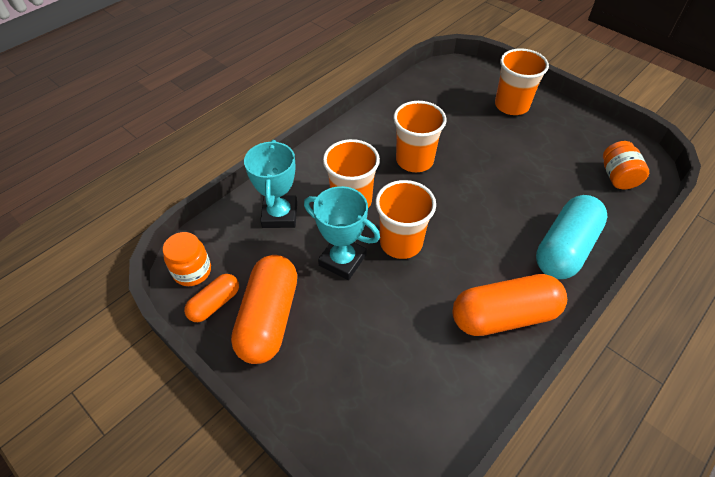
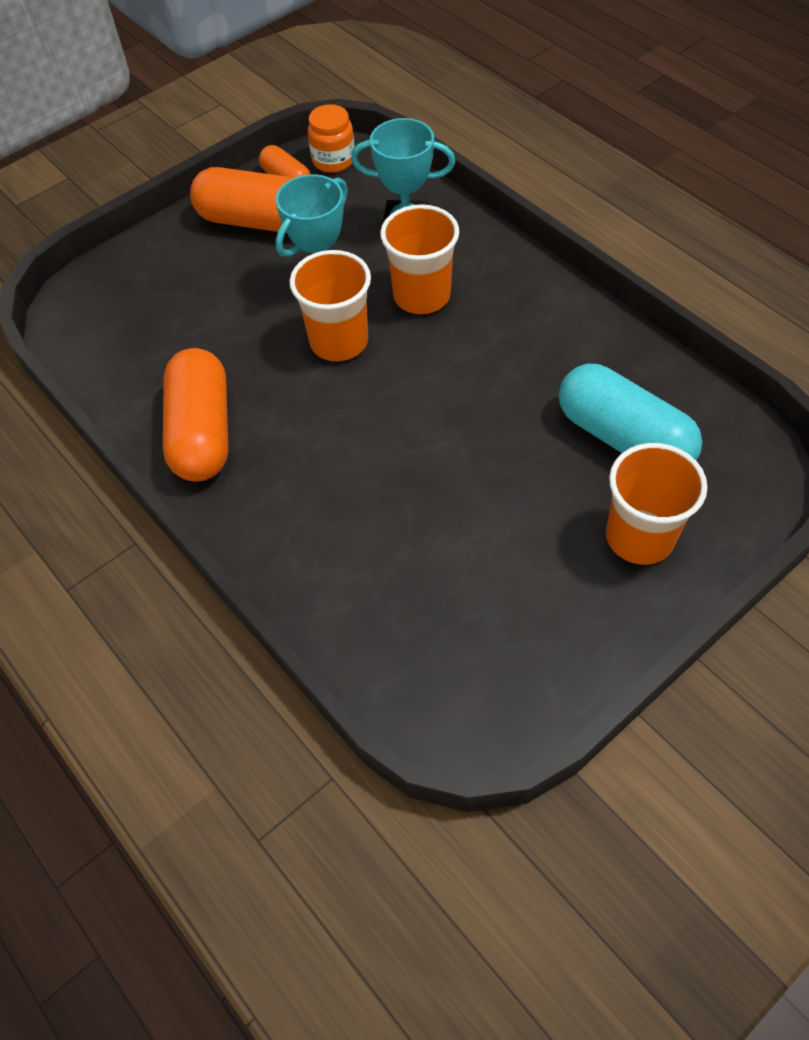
camera: 100 degrees right, 5 degrees up
orange cup [393,101,446,172] -> none
turquoise capsule [536,195,608,279] -> turquoise capsule moved to [559,364,702,460]
orange jar [603,141,649,189] -> none

